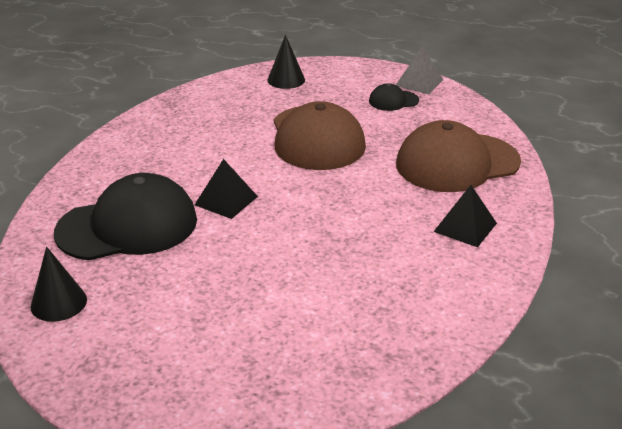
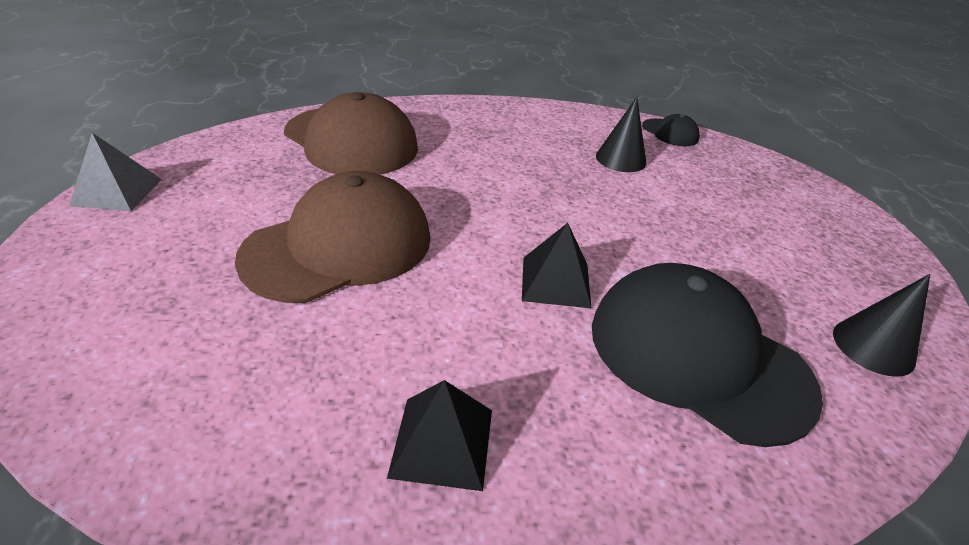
camera: 120 degrees left, 5 degrees up
black cone [267,35,305,89] -> black cone moved to [596,97,647,172]
black cap [369,83,419,111] -> black cap moved to [642,114,700,146]
black pyramid [434,185,497,247] -> black pyramid moved to [387,380,492,491]

